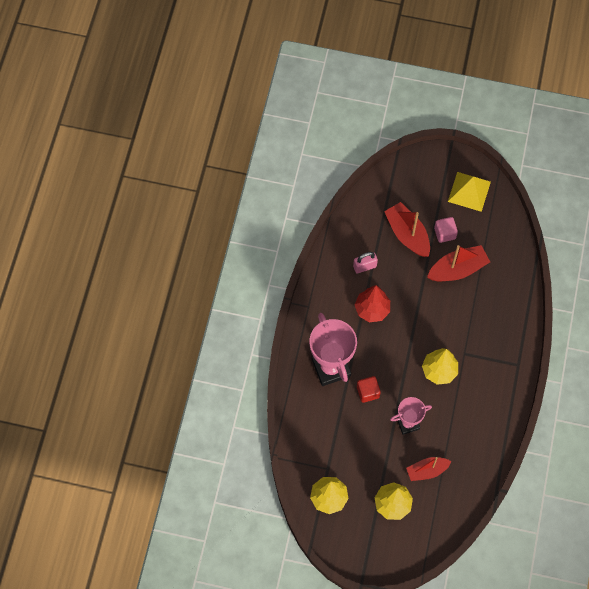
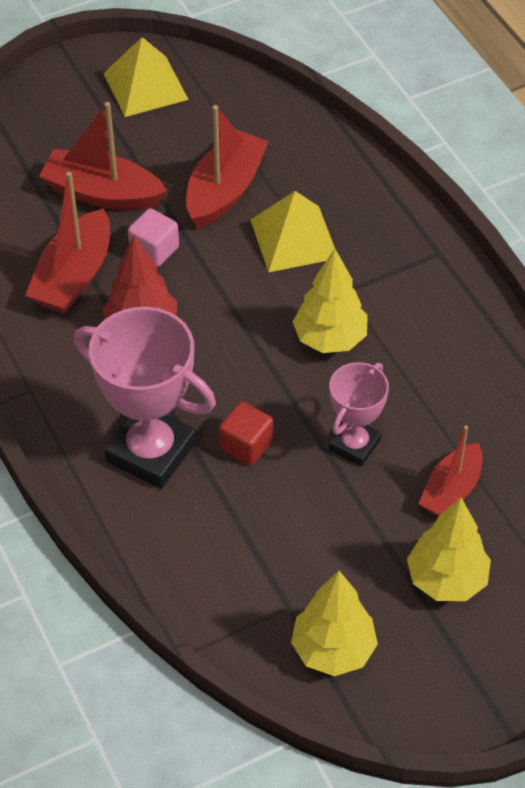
camera: 40 degrees left, 15 degrees down
pink padlock [353,252,378,274] -> red boat [25,172,110,314]
pink cube [434,217,458,243] -> pink cube moved to [128,208,179,267]
none -> yellow pyramid [250,191,335,272]

